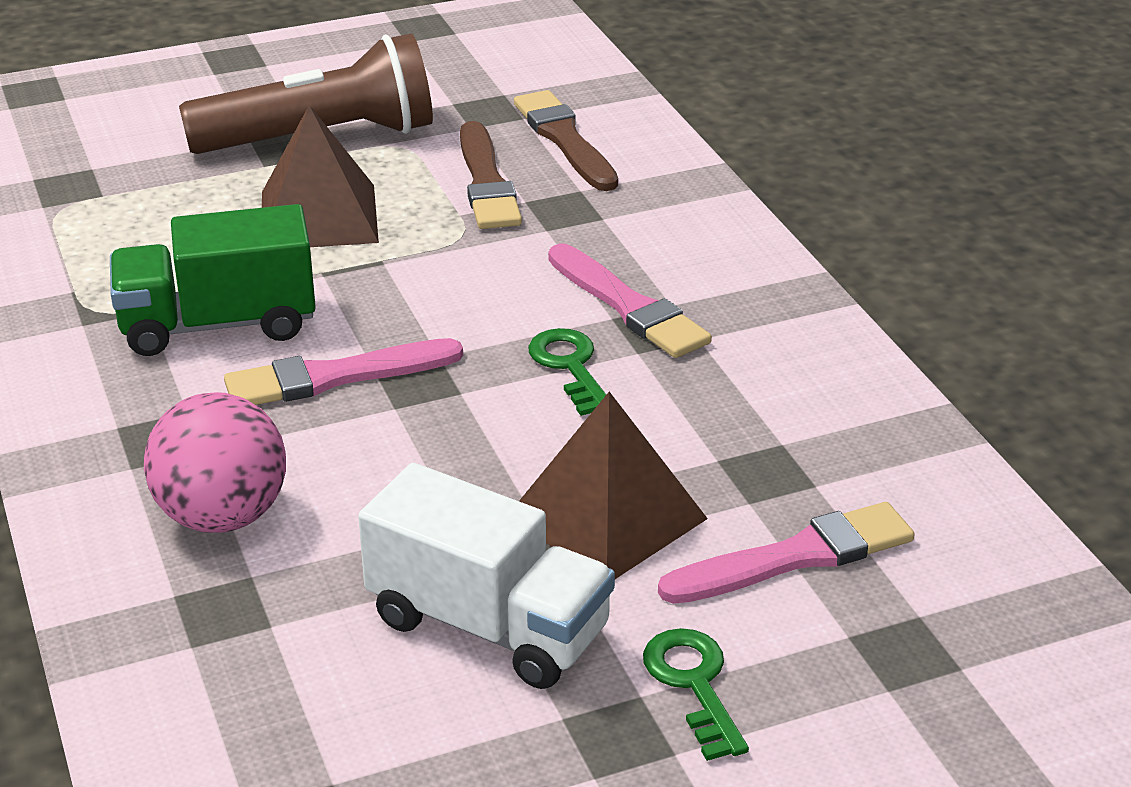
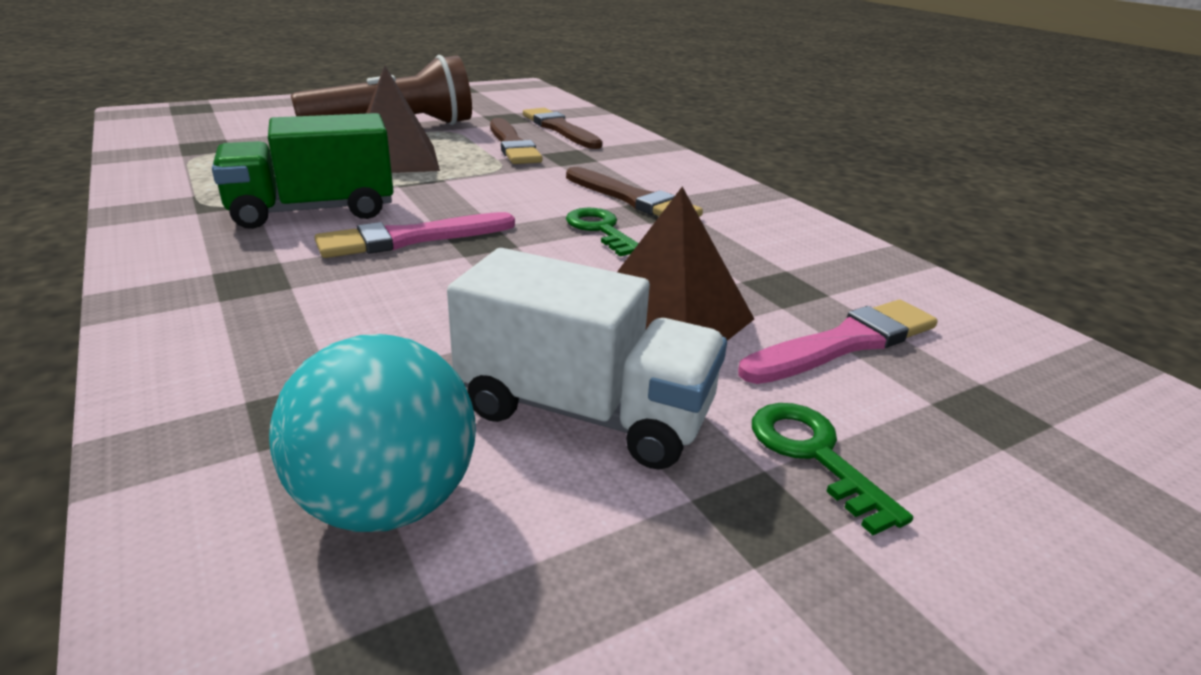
camera: 10 degrees left, 5 degrees down
pink ball [144,392,286,533] -> none
pink brush [548,244,712,358] -> brown brush [566,167,703,217]
none -> turquoise ball [269,334,476,532]

